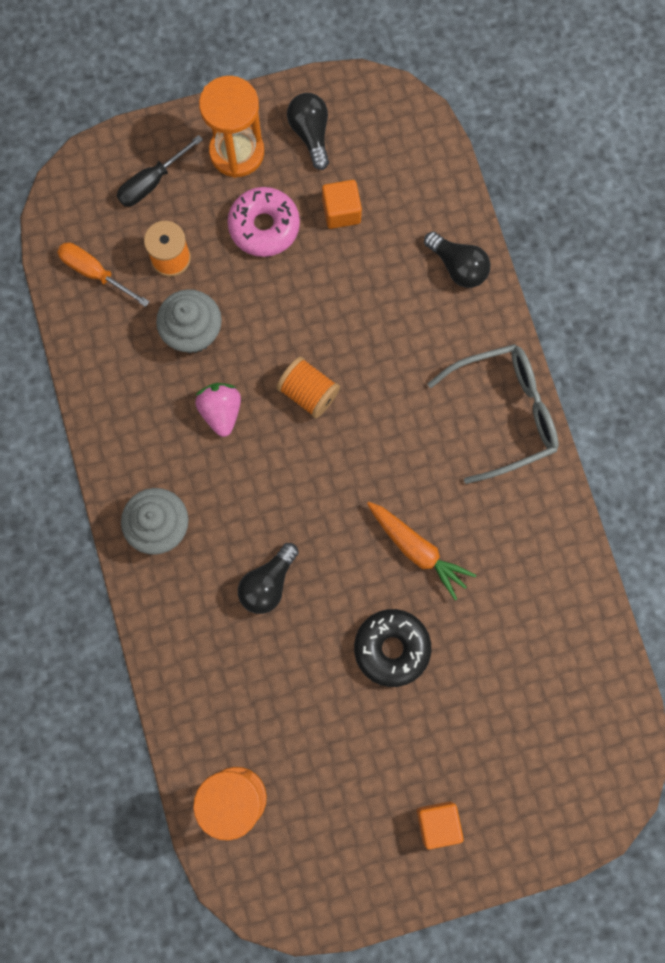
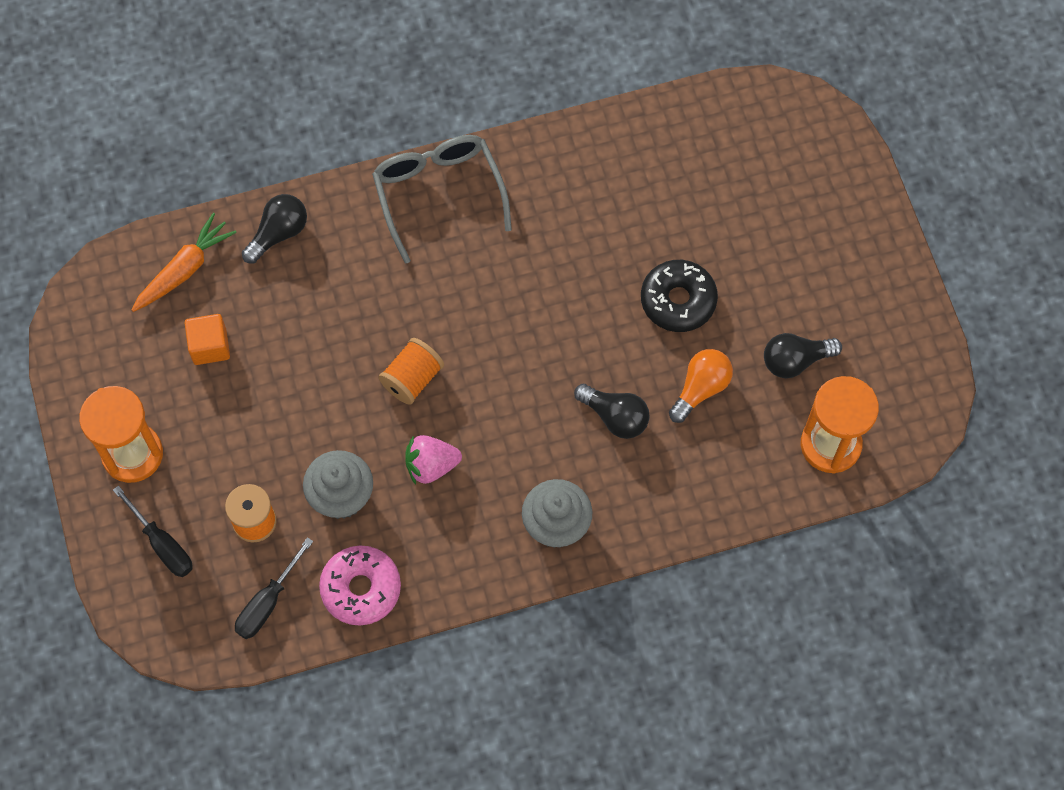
camera: 90 degrees left, 10 degrees down
orange screwdriver [57,242,150,307] -> black screwdriver [235,537,313,639]
pink donut [228,187,300,257] -> pink donut moved to [319,546,401,626]
black light bulb [287,93,329,170] -> black light bulb moved to [764,333,842,378]
orange carrot [367,502,477,600] -> orange carrot moved to [132,213,237,312]
orange cube [417,801,464,850] -> none
none -> orange light bulb [669,349,733,423]

